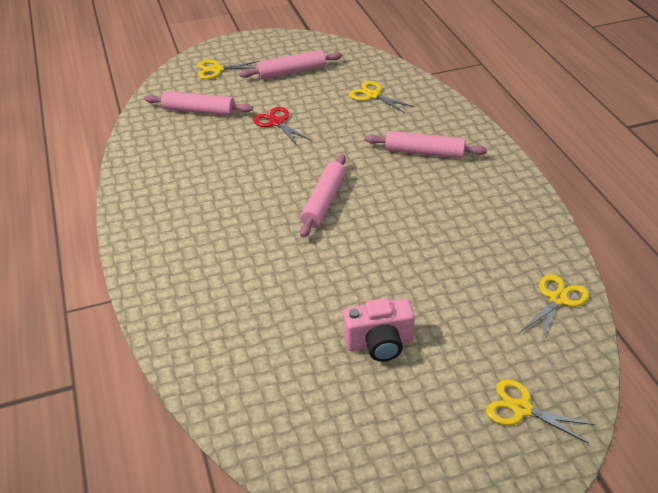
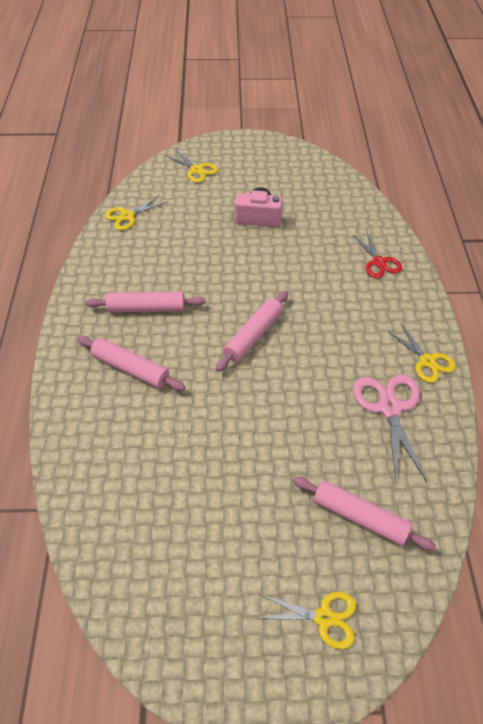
camera: 165 degrees left, 10 degrees up
pink rolling pin [239,50,342,80] -> pink rolling pin moved to [85,292,205,312]
red scissors [253,107,311,145] -> red scissors moved to [352,230,402,278]
yellow scissors [349,81,415,113] -> yellow scissors moved to [387,323,456,383]
none -> pink scissors [353,374,427,482]

